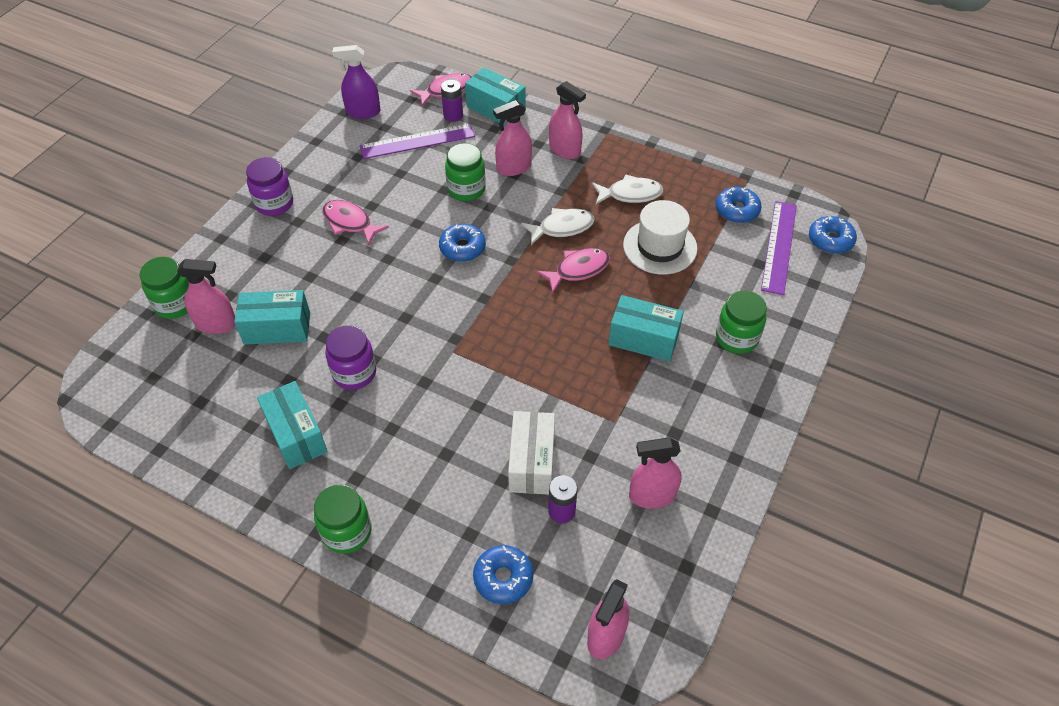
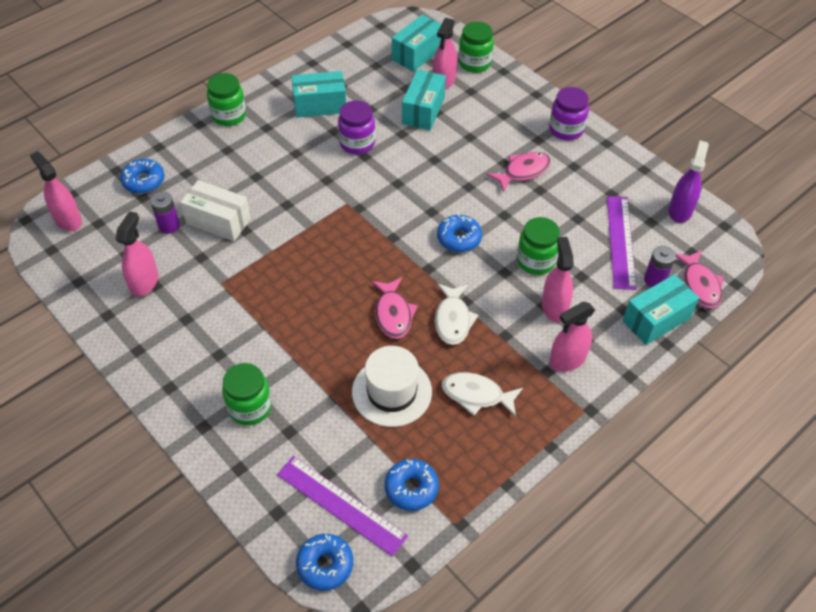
camera: 110 degrees right, 0 degrees up
white fish [592,174,664,204] -> white fish turned 90 degrees clockwise [442,372,523,417]
turquoise box [608,295,684,362] -> turquoise box moved to [392,14,441,72]

